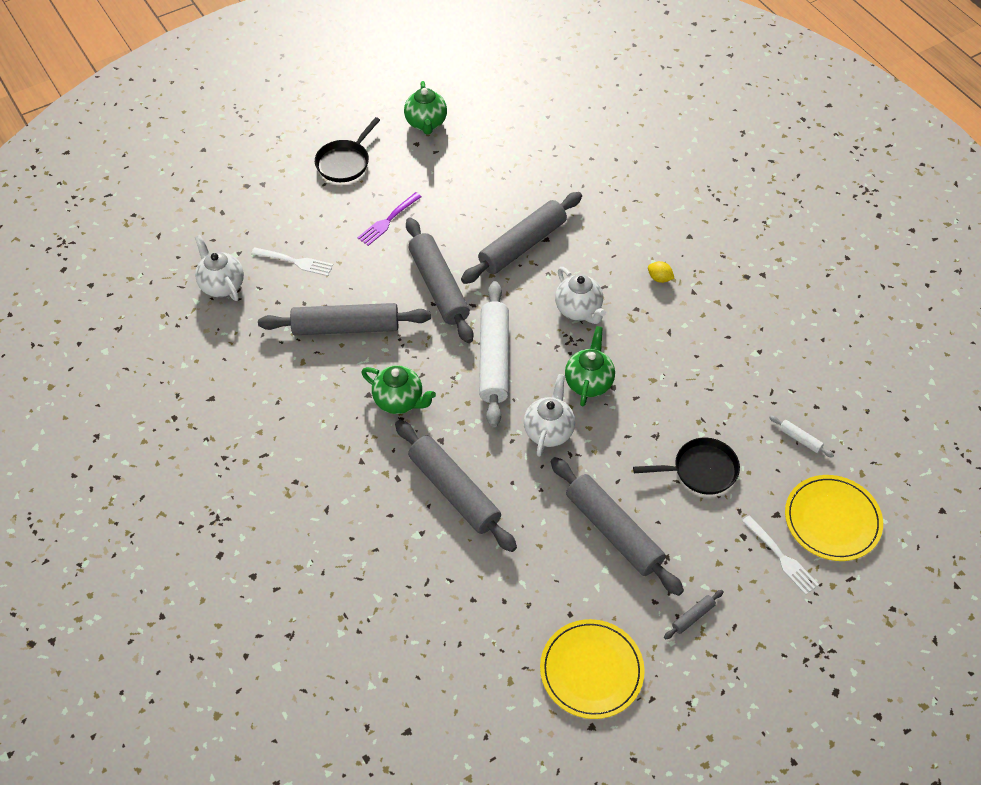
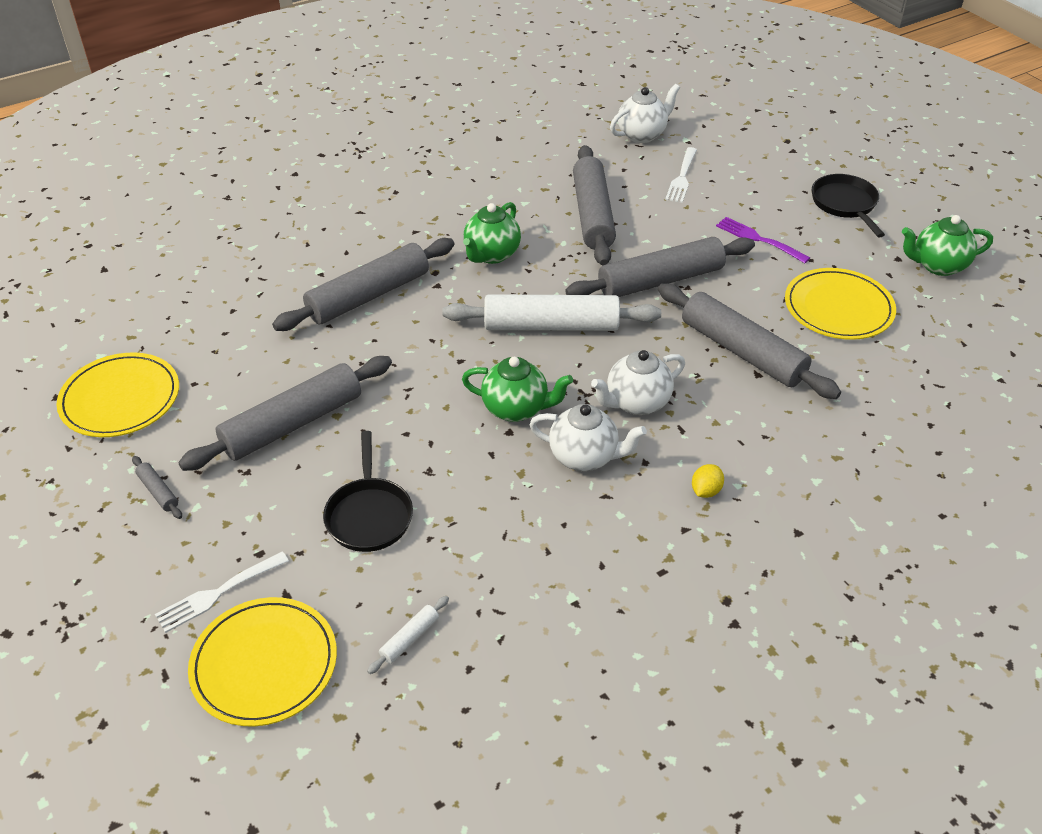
camera: 90 degrees right, 10 degrees down
black pan [315,117,380,182] -> black pan turned 45 degrees clockwise [812,174,885,238]
white teapot [524,374,575,457] -> white teapot moved to [529,404,647,471]
none -> yellow plate [785,268,896,340]

